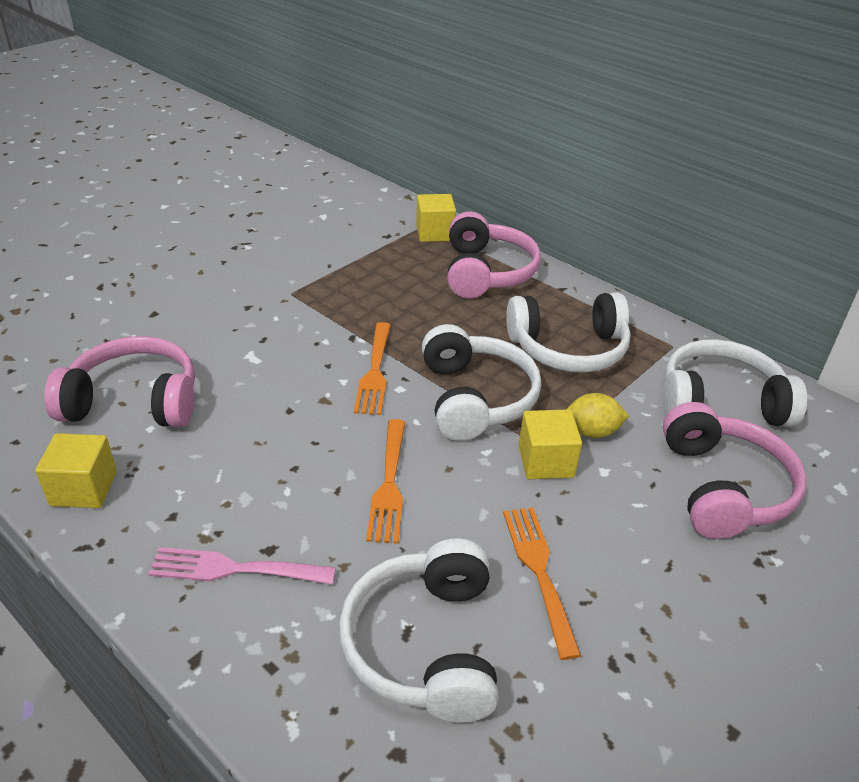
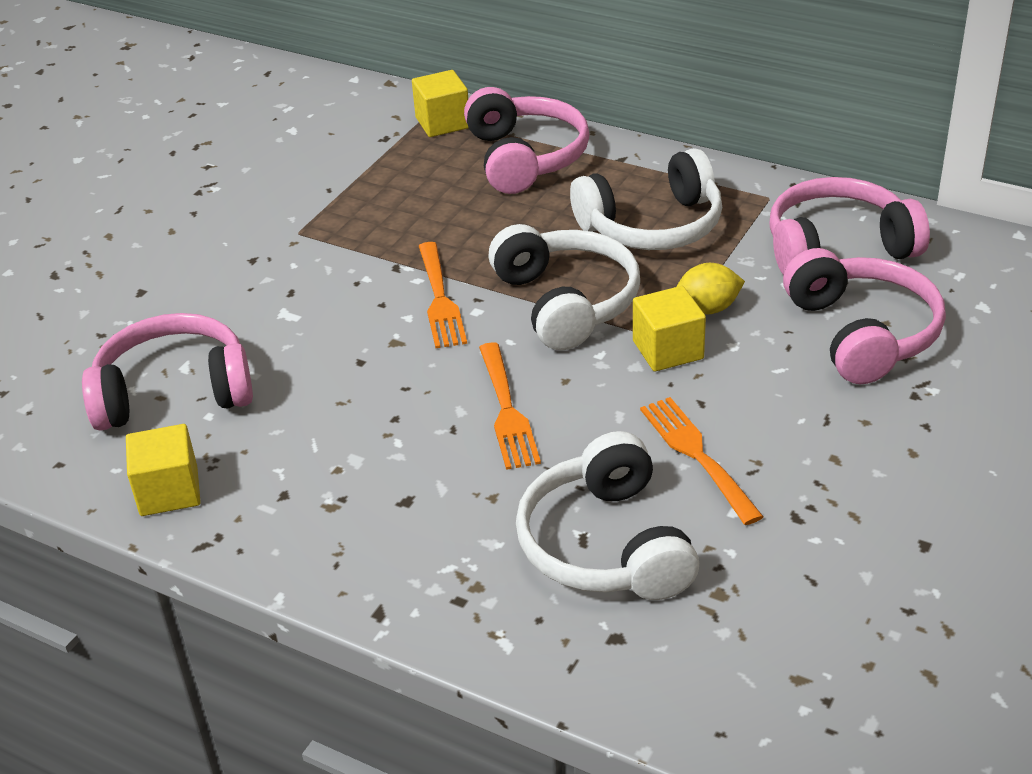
camera: 10 degrees left, 0 degrees up
pink fork [148,547,336,584] -> none
white headphones [663,339,807,427] -> pink headphones [769,177,930,275]

